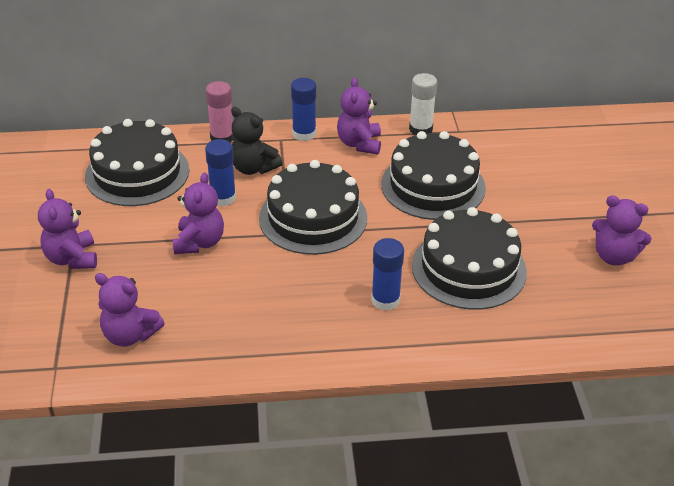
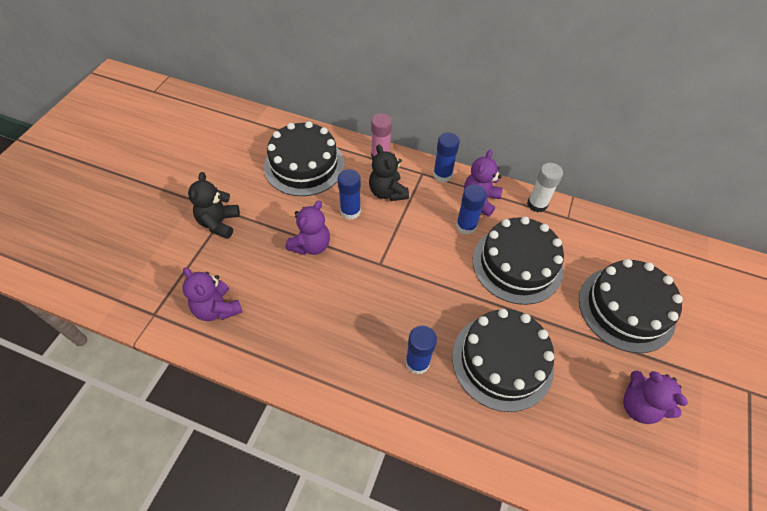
camera: 25 degrees right, 15 degrees up
purple teddy bear [38,189,97,269] -> black teddy bear [188,172,240,239]
black cake [259,160,367,255] -> black cake moved to [579,259,683,353]
none -> blue glue stick [456,185,487,235]

